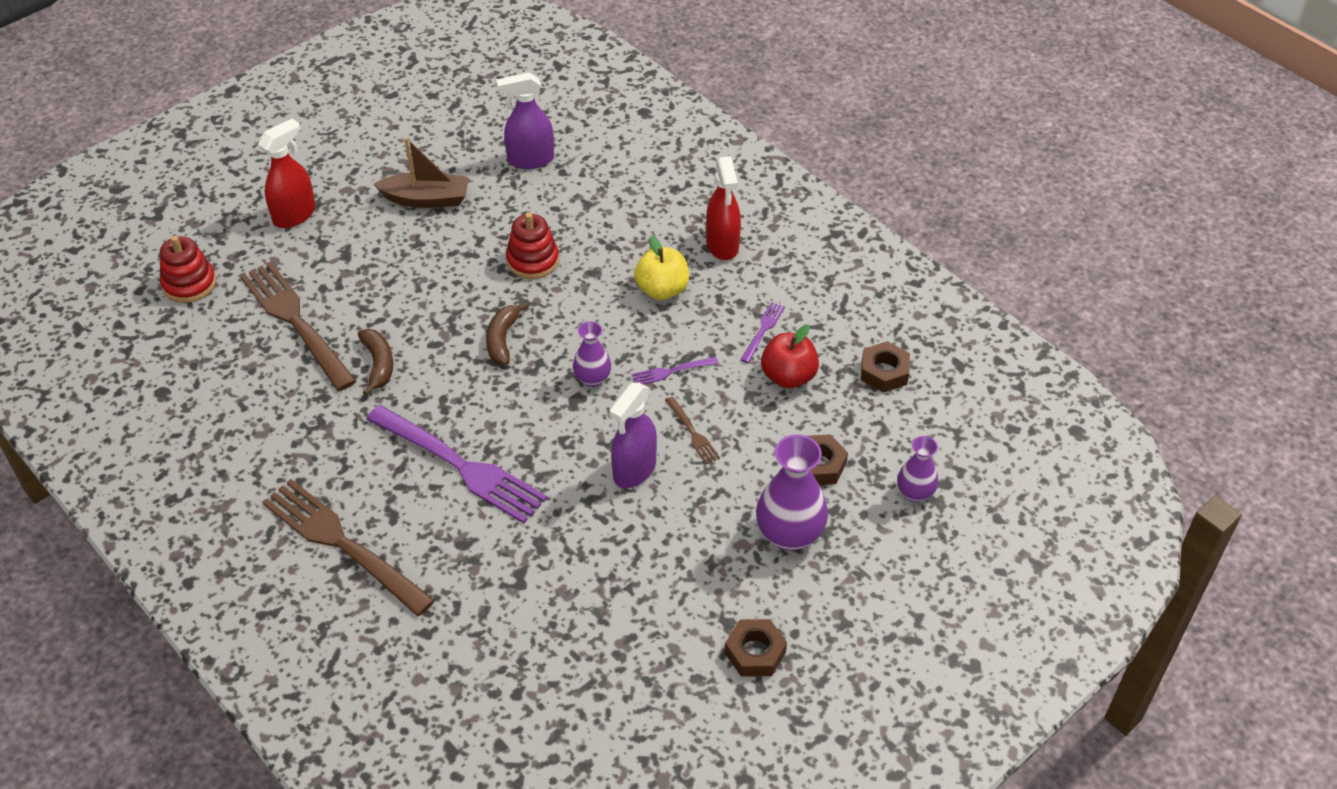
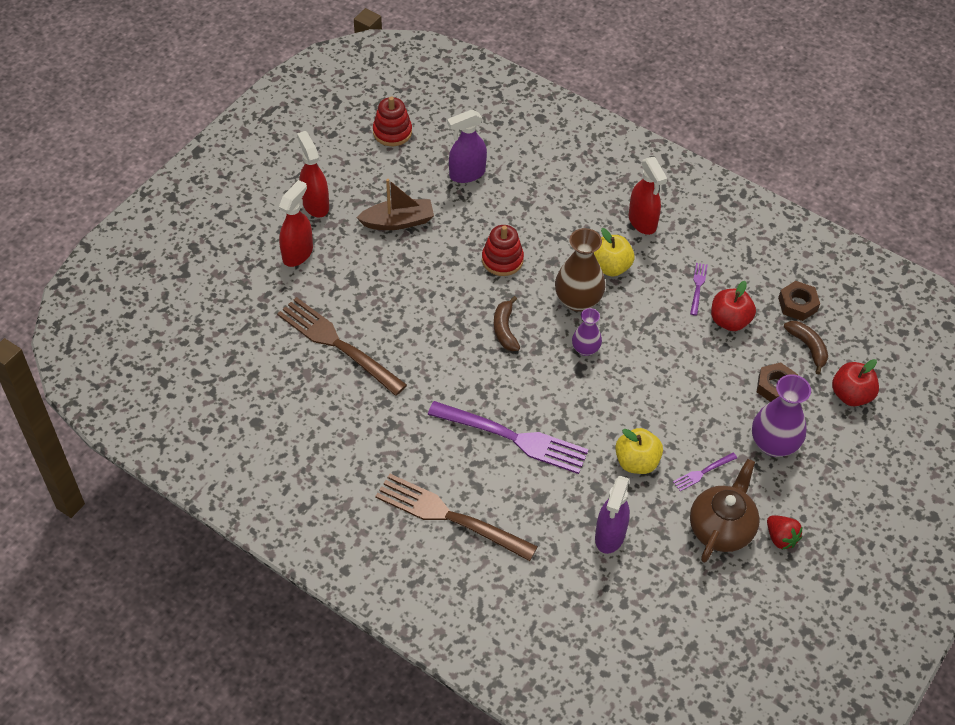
camera: 15 degrees left, 5 degrees up
red stacking toy [160,235,216,303] -> red stacking toy moved to [373,97,412,146]
brown banana [358,329,393,396] -> brown banana moved to [784,321,828,374]
purple spray bottle [609,382,657,488] -> purple spray bottle moved to [595,476,630,554]
purple fork [632,357,718,384] -> purple fork moved to [673,452,737,491]
brown fork [665,397,720,464] -> none
brown nut [725,619,787,677] -> red strawberry [767,515,803,550]
purple vase [897,436,938,502] -> red apple [832,359,879,406]
none -> red spray bottle [297,131,329,218]
none -> brown vase [555,228,605,312]
none -> yellow apple [615,428,663,474]
none -> brown teapot [690,459,760,563]

